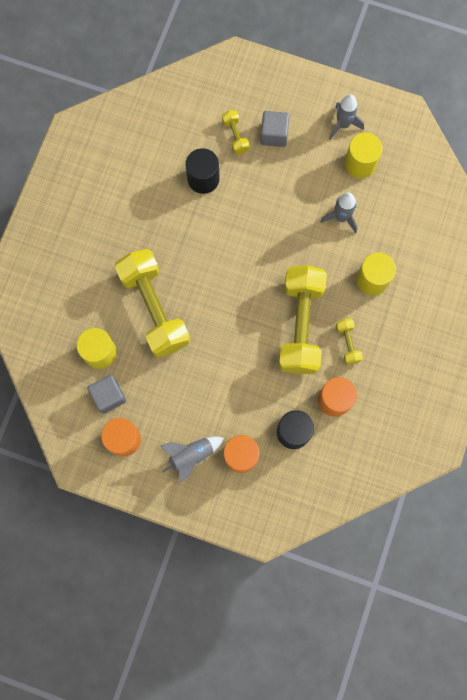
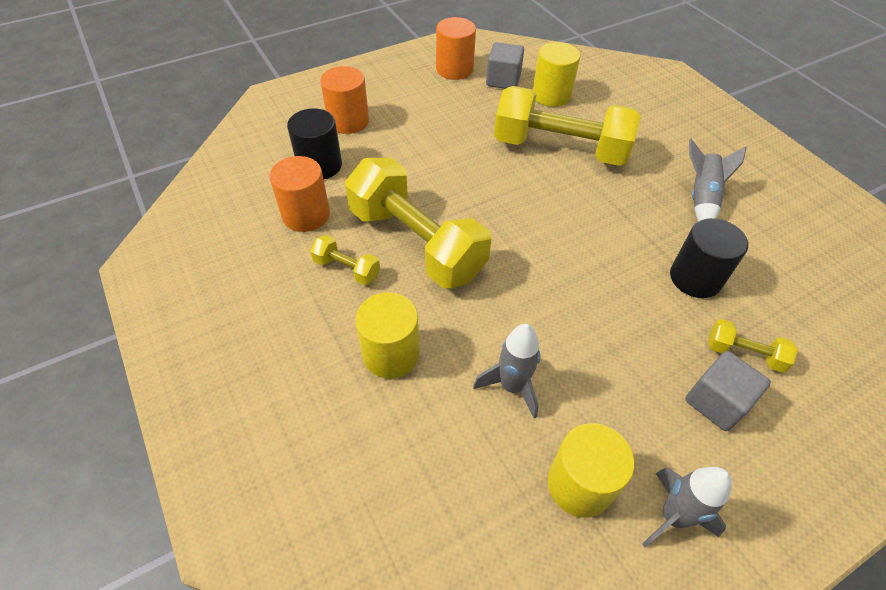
camera: 130 degrees right, 25 degrees down
grey rocket [160,436,224,483] -> grey rocket moved to [689,139,746,222]

